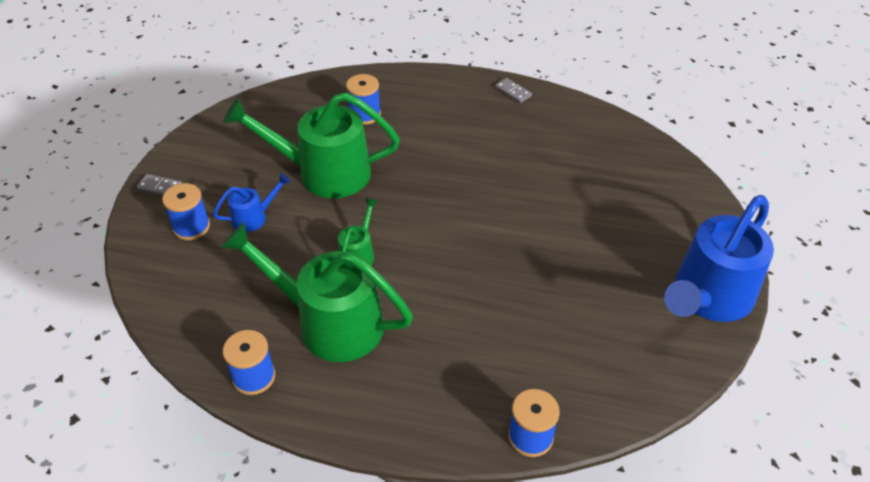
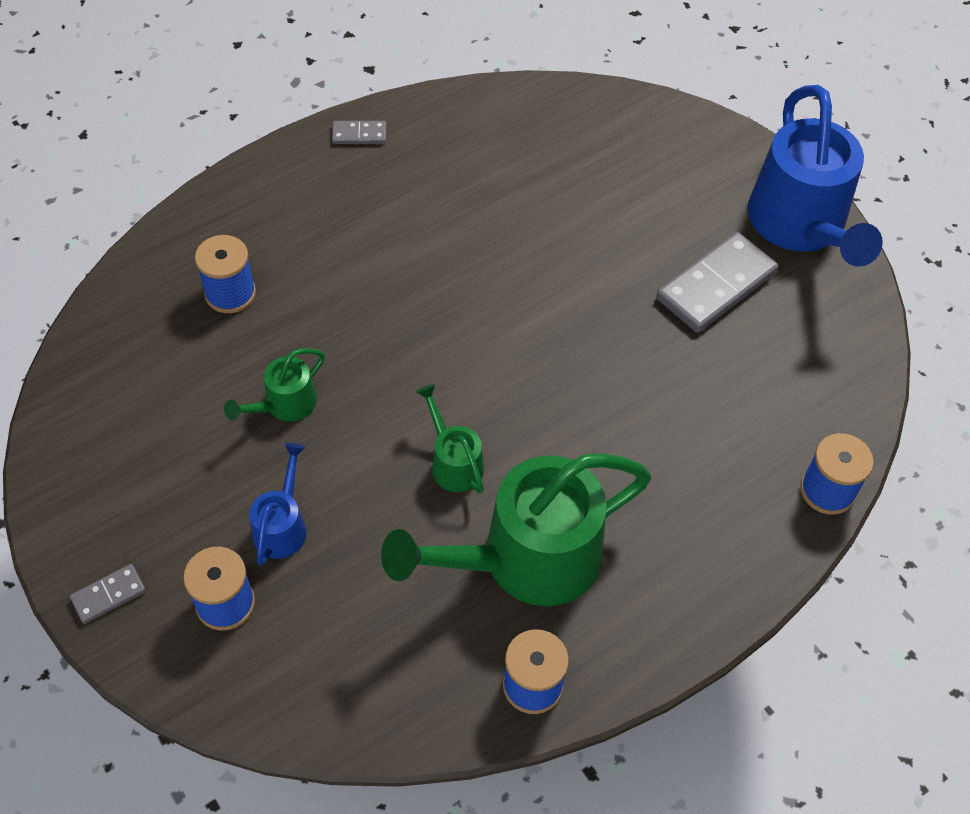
camera: 50 degrees left, 10 degrees up
green watering can [223,92,400,198] -> green watering can [224,348,325,421], size x0.46
none -> grey domino [657,232,779,333]

